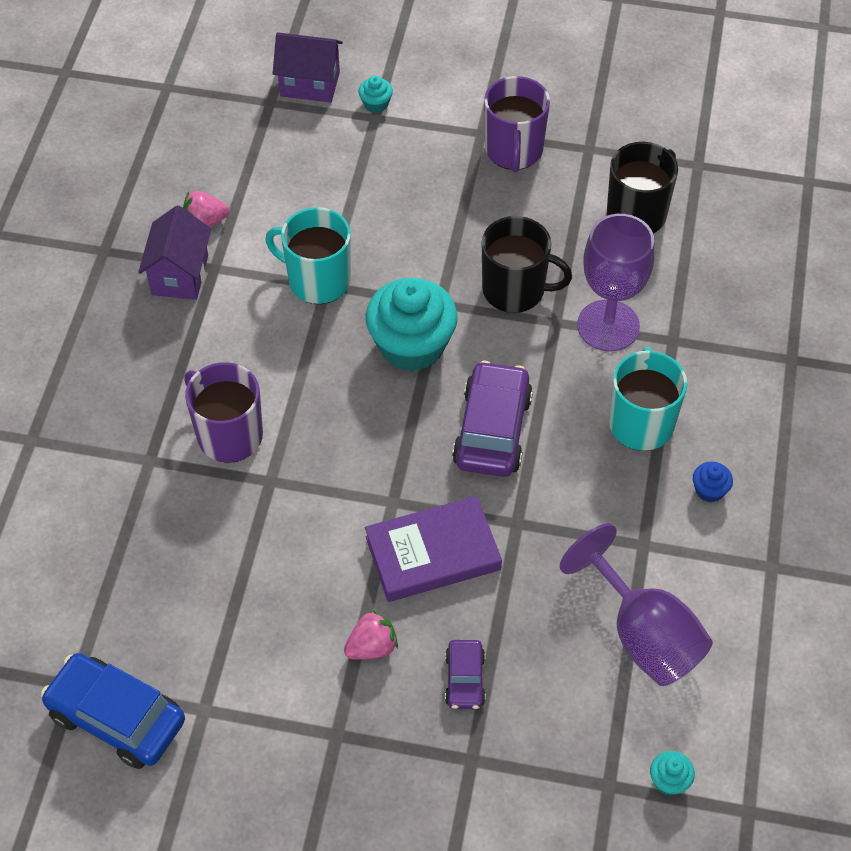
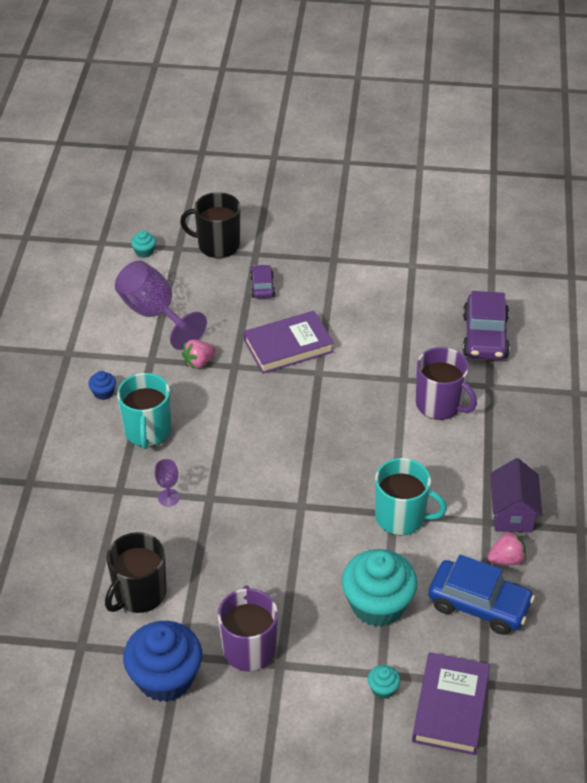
camera: 175 degrees right, 10 degrees down
blue car [41,653,185,769] -> blue car moved to [428,555,535,635]
purple house [273,32,343,103] -> purple book [412,652,490,755]
pink strawberry [344,610,398,659] -> pink strawberry moved to [182,339,216,369]
turquoise cupcake [366,278,458,372] -> turquoise cupcake moved to [342,549,418,627]
purple car [452,361,533,477] -> purple car moved to [462,291,510,360]
black mug [482,216,572,313] -> black mug moved to [180,192,241,258]
purple goblet [577,214,655,351] -> purple goblet [155,459,180,506], size x0.45
none -> blue cupcake [123,621,202,702]

